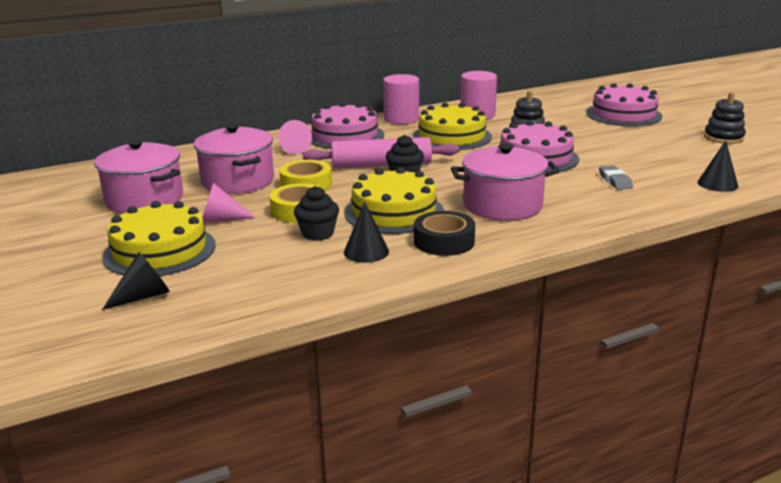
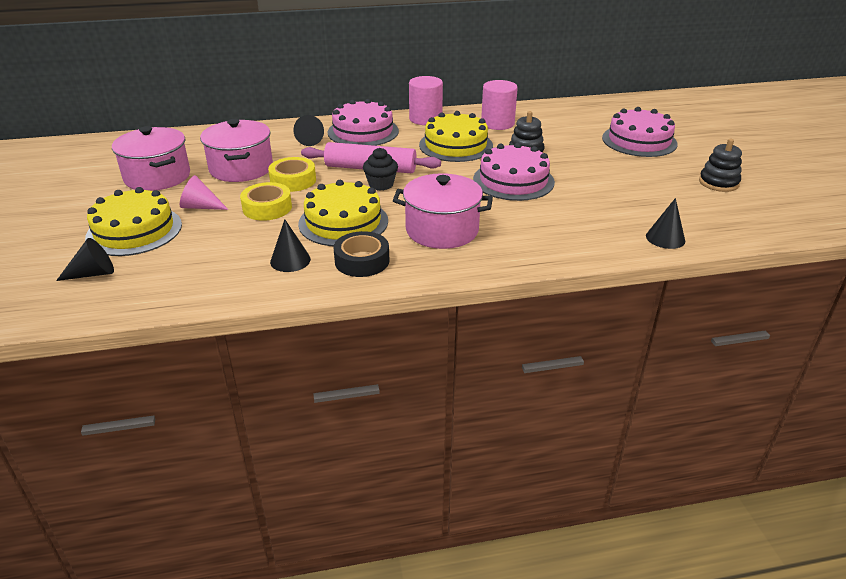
camera: 15 degrees right, 10 degrees up
pink cone [278,120,312,154] -> black cone [293,115,324,146]
black cupcake [294,186,339,241] -> none
grey eraser [599,165,633,190] -> none

